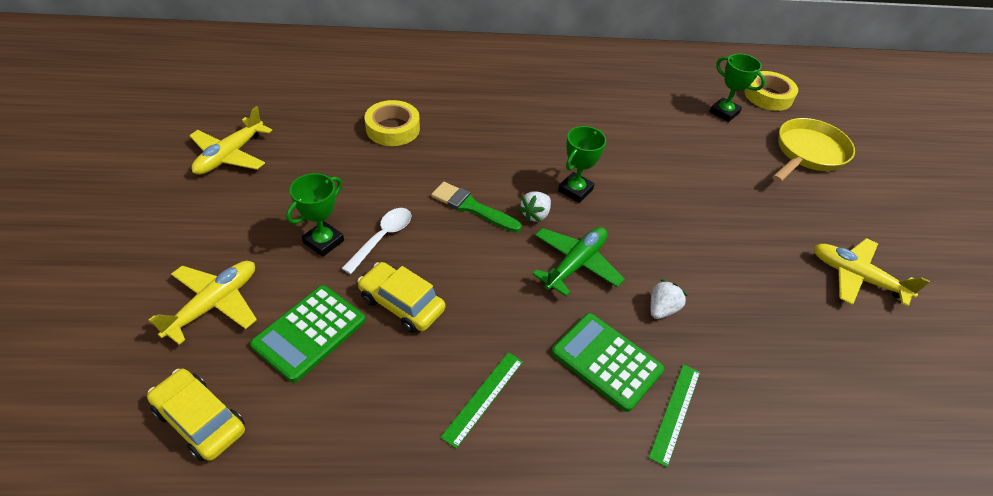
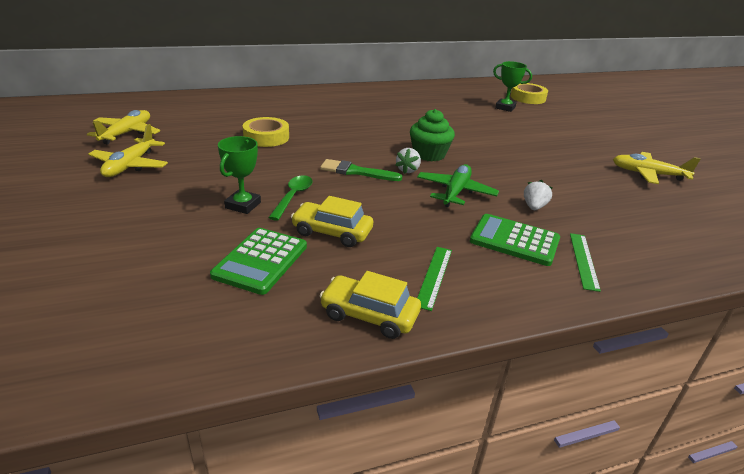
camera: 15 degrees left, 15 degrees down
yellow car [147,369,245,461] -> yellow car moved to [319,271,421,339]
yellow plane [149,261,257,345] -> yellow plane moved to [87,110,160,144]
white spoon [341,208,411,274] -> green spoon [268,175,313,221]
green trophy [558,126,606,203] -> green cupcake [410,109,455,162]
yellow pan [772,118,855,182] -> none

